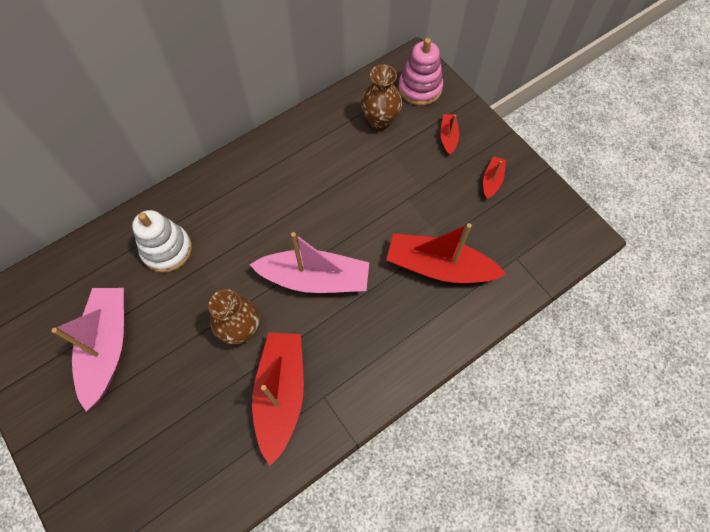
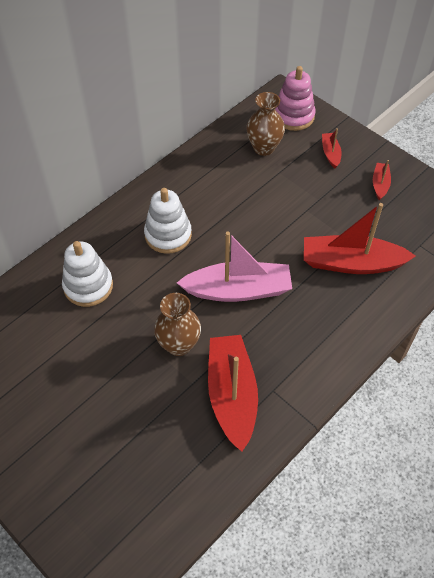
camera: 10 degrees left, 10 degrees down
pink boat [52,288,124,412] -> none
none -> white stacking toy [144,188,192,254]

